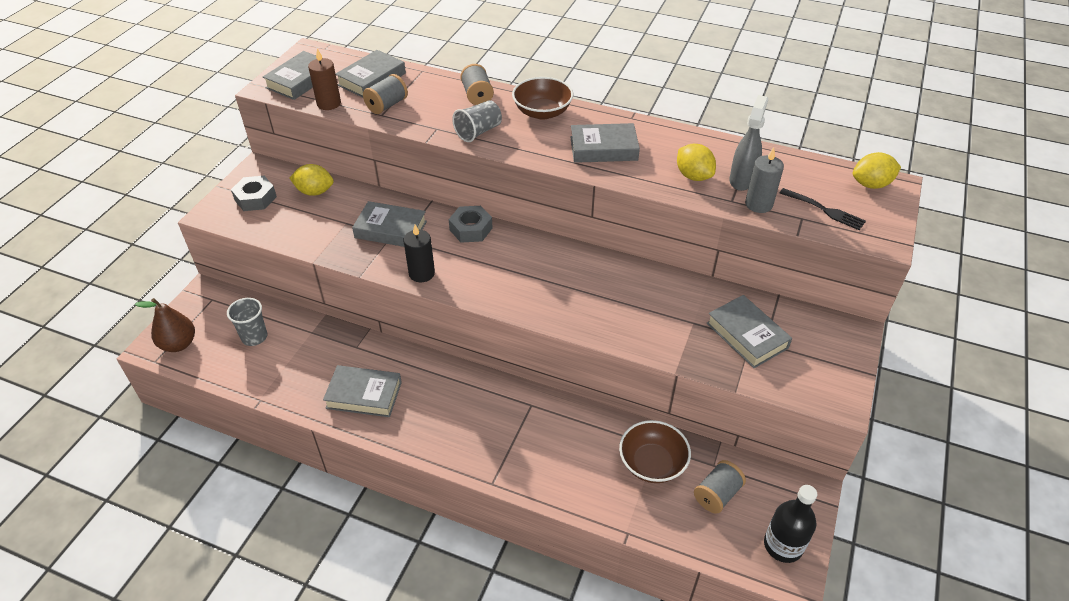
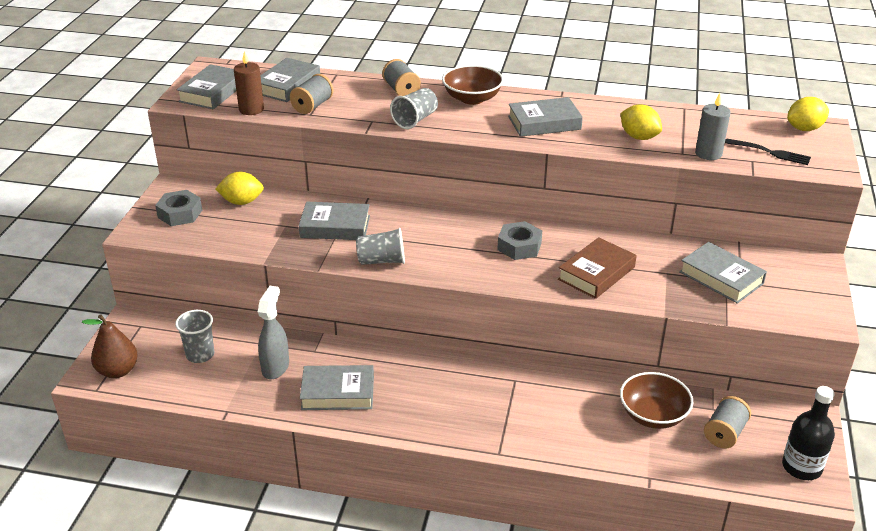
camera: 10 degrees left, 10 degrees down
black candle [403,225,435,282] -> grey cup [356,228,405,265]
grey nut [449,206,493,243] -> grey nut moved to [498,221,542,260]
grey spray bottle [730,95,768,191] -> grey spray bottle moved to [258,286,289,379]
none -> brown book [558,237,636,299]

